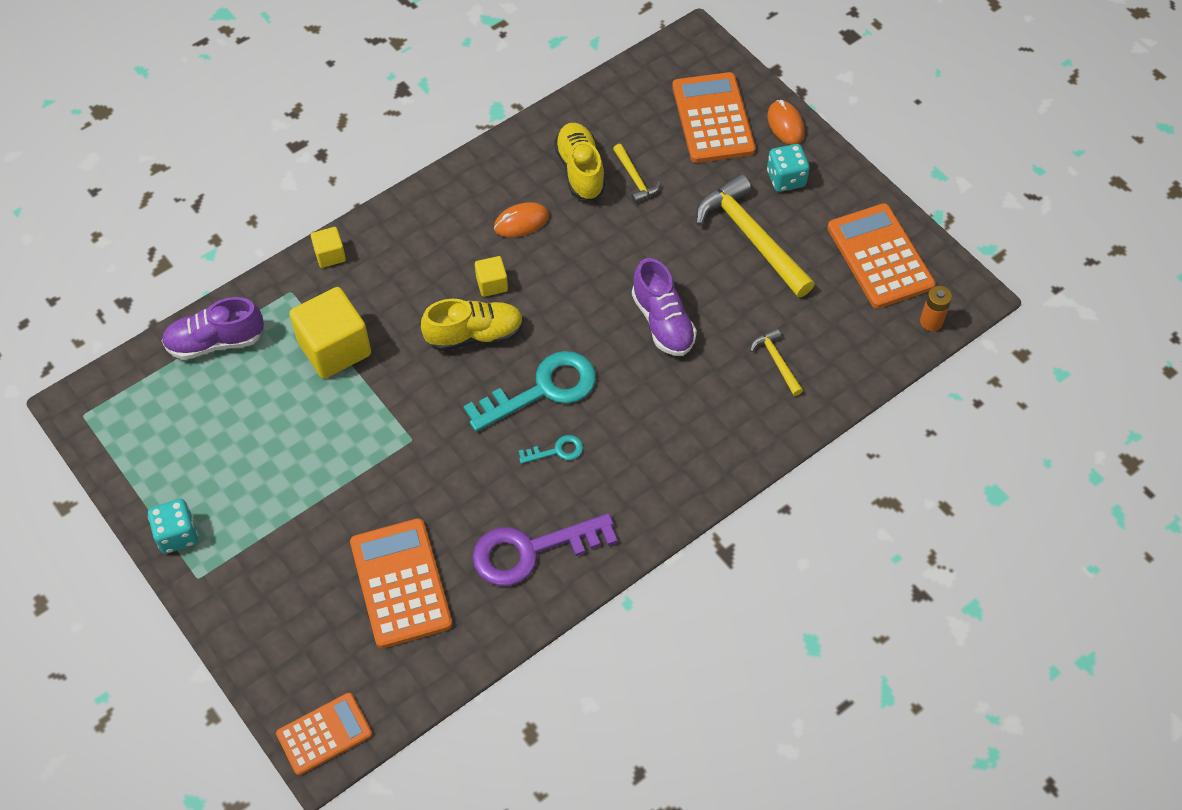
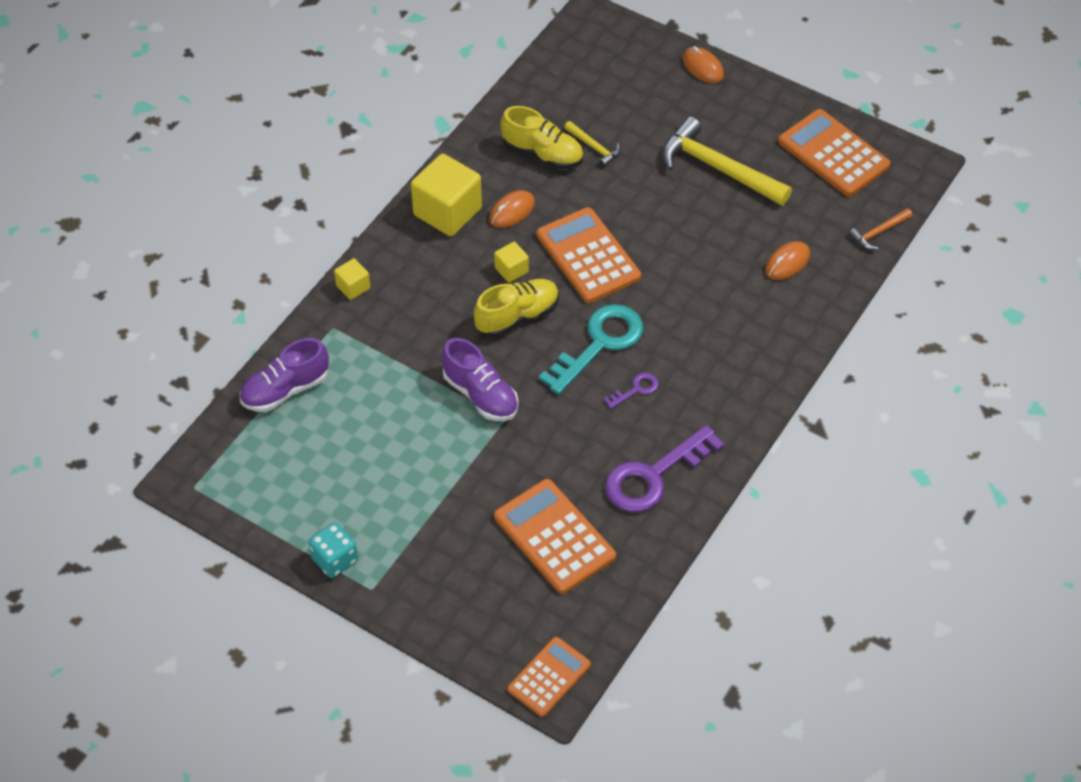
camera: 20 degrees left, 5 degrees down
yellow cube [289,287,371,379] -> yellow cube moved to [411,154,482,236]
turquoise key [519,435,583,464] -> purple key [604,373,659,409]
yellow shoe [554,123,605,201] -> yellow shoe turned 150 degrees clockwise [501,106,584,169]
purple shoe [632,258,697,356] -> purple shoe moved to [442,338,518,421]
orange calculator [672,72,756,163] -> orange calculator moved to [537,207,641,303]
yellow hammer [750,328,803,396] -> orange mouse [765,241,810,280]
turquoise dice [767,144,810,192] -> none
orange battery [920,286,952,331] -> none
none -> orange hammer [849,208,913,250]

